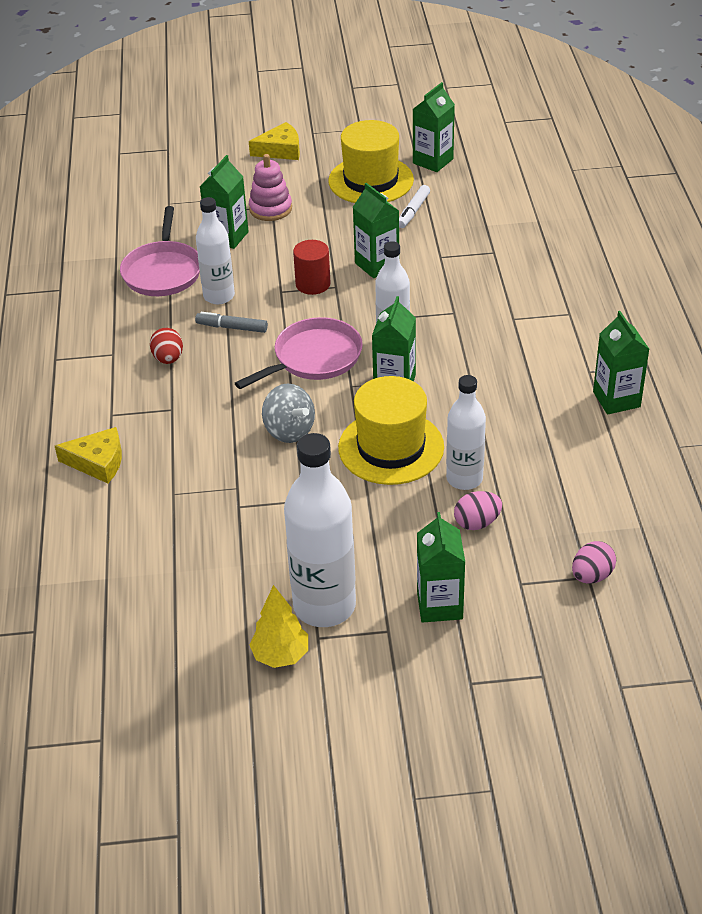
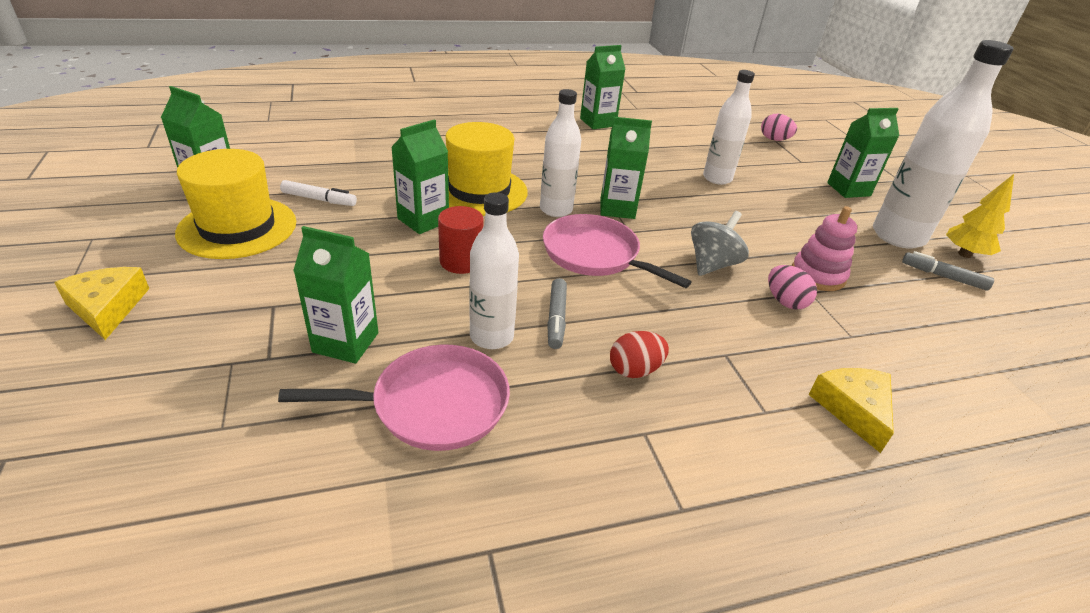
camera: 105 degrees left, 5 degrees down
pink stacking toy [249,154,292,221] -> pink stacking toy moved to [792,206,857,291]
yellow hat [338,376,444,485] -> yellow hat moved to [446,122,528,216]
pink egg [454,491,502,530] -> pink egg moved to [768,265,817,310]
none -> grey marker [902,251,994,291]

